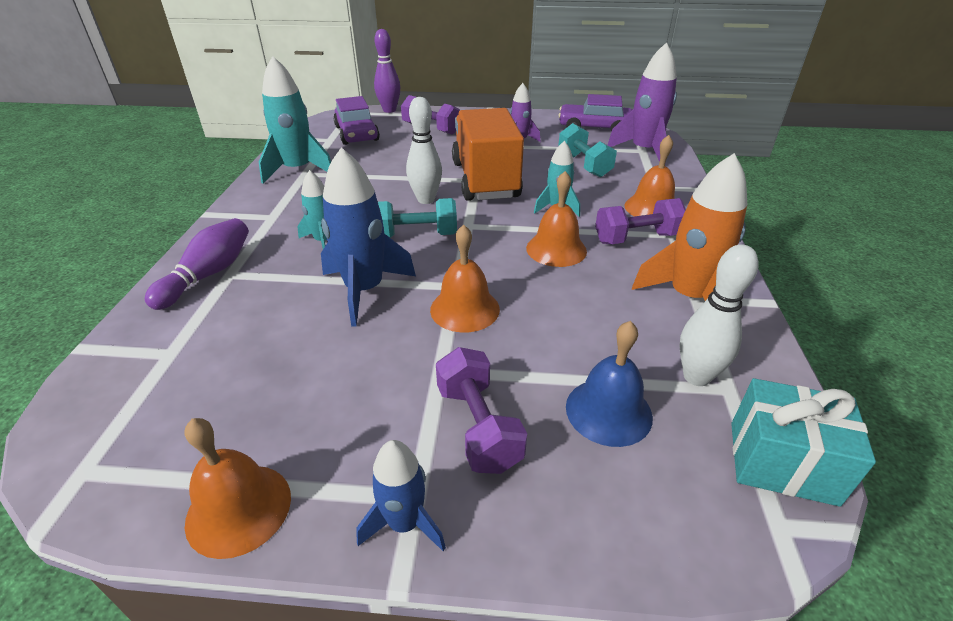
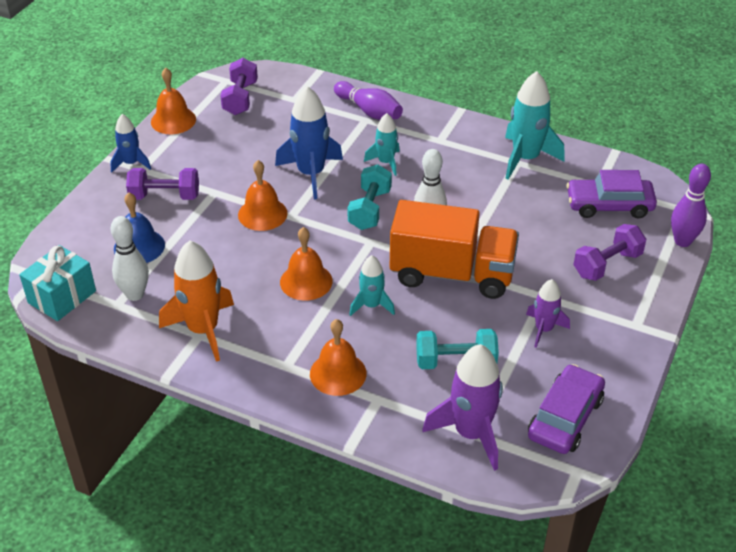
camera: 110 degrees right, 5 degrees up
purple dumbbell [595,198,686,244] -> purple dumbbell moved to [220,58,258,115]

